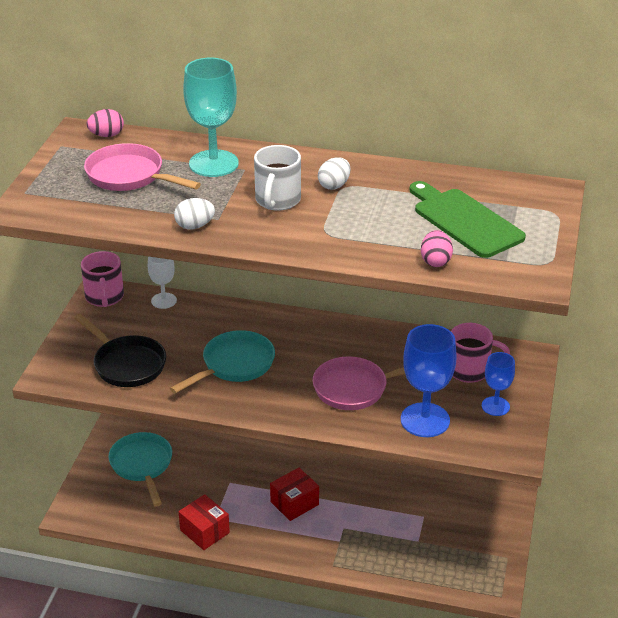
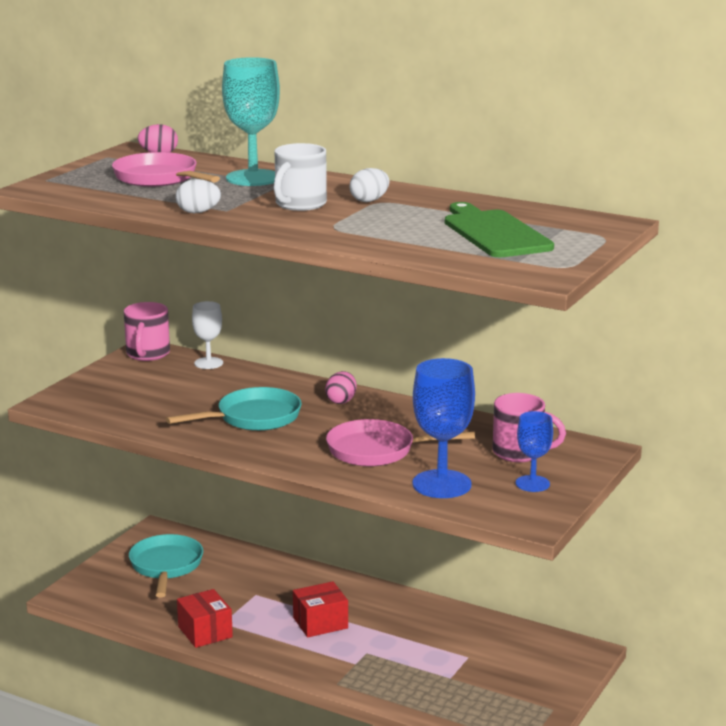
camera: 15 degrees right, 15 degrees down
black pan [74,314,166,387] -> none
pink egg [421,230,453,267] -> pink egg moved to [325,371,357,404]

